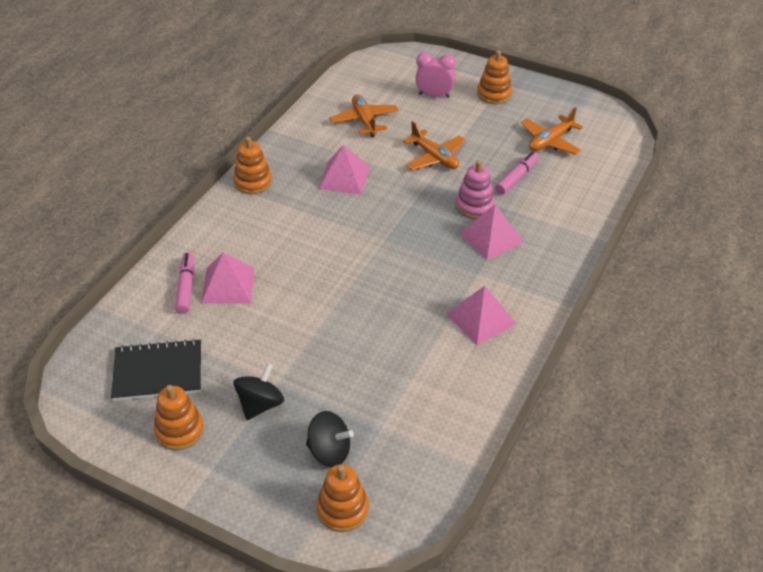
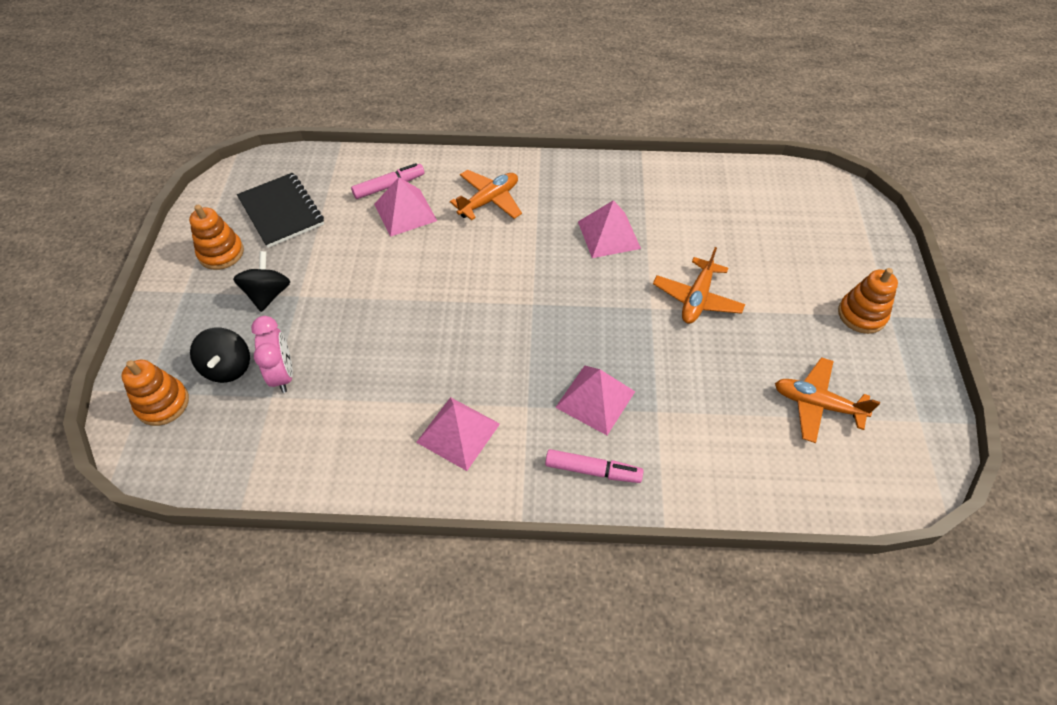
camera: 65 degrees right, 10 degrees up
orange stacking toy [233,137,272,194] -> none
black spinning top [234,363,284,420] -> black spinning top turned 90 degrees counterclockwise [233,251,290,312]
orange plane [330,94,399,137] -> orange plane moved to [450,170,522,221]
pink clock [415,52,456,98] -> pink clock moved to [251,316,293,393]
pink stacking toy [455,160,495,219] -> none
pink marker [495,151,539,195] -> pink marker moved to [545,449,644,483]

